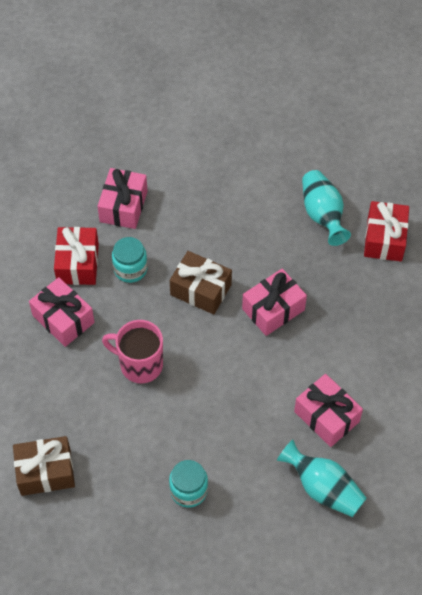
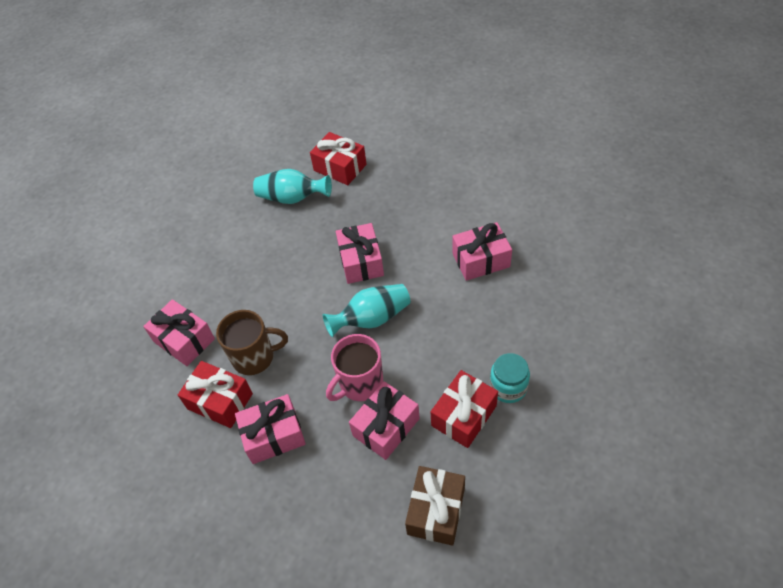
camera: 60 degrees left, 5 degrees down
turquoise jar [112,237,148,283] -> brown mug [216,310,288,375]
brown gift [170,251,232,314] -> none
turquoise vase [277,439,367,517] -> turquoise vase moved to [323,284,411,337]
none -> pink gift [349,381,420,460]
none -> red gift [431,370,498,448]

